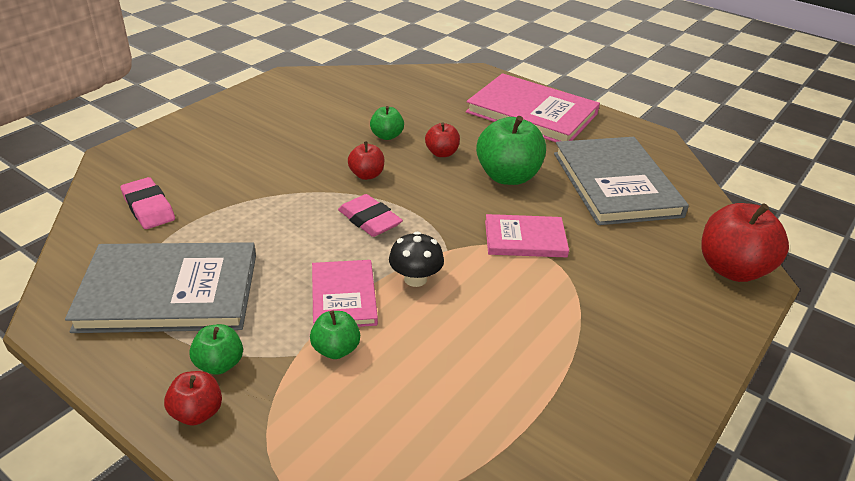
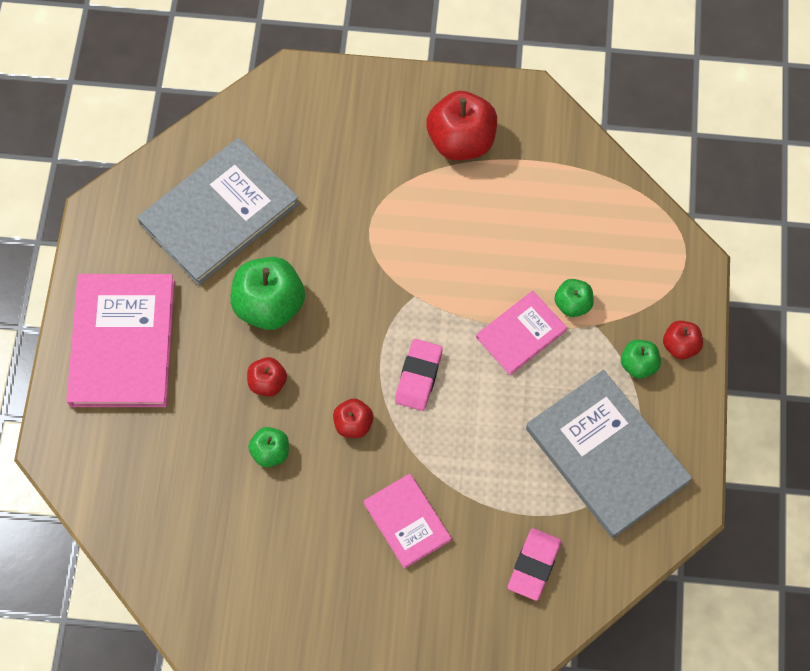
camera: 120 degrees left, 30 degrees up
black mushroom [389,232,444,287] -> none
pink book [485,214,569,258] -> pink book moved to [364,473,451,569]
red apple [701,203,789,282] -> red apple moved to [426,91,497,160]

